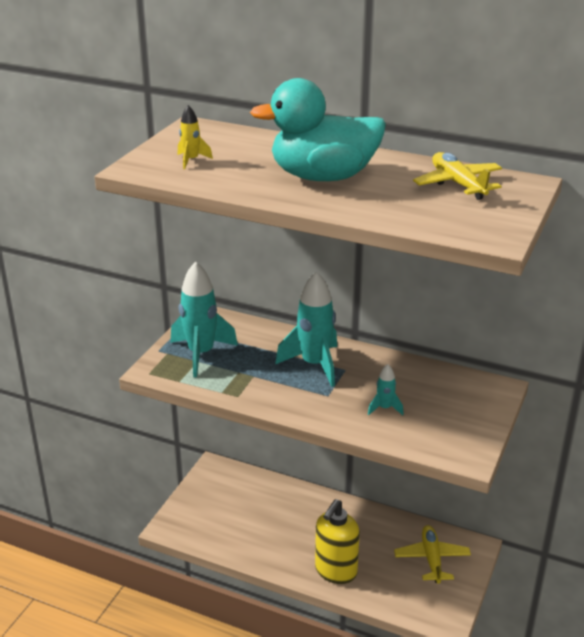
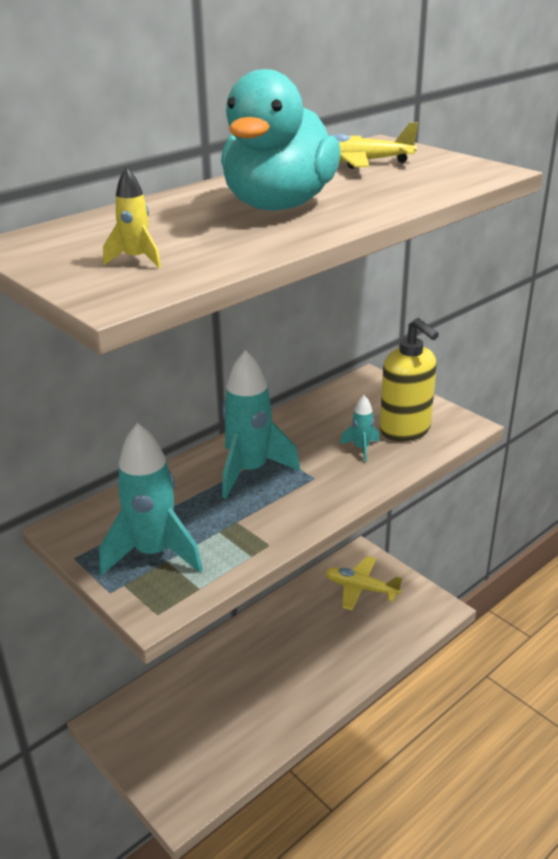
camera: 65 degrees left, 0 degrees up
yellow soap dispenser [315,499,360,584] -> yellow soap dispenser moved to [380,318,439,441]

